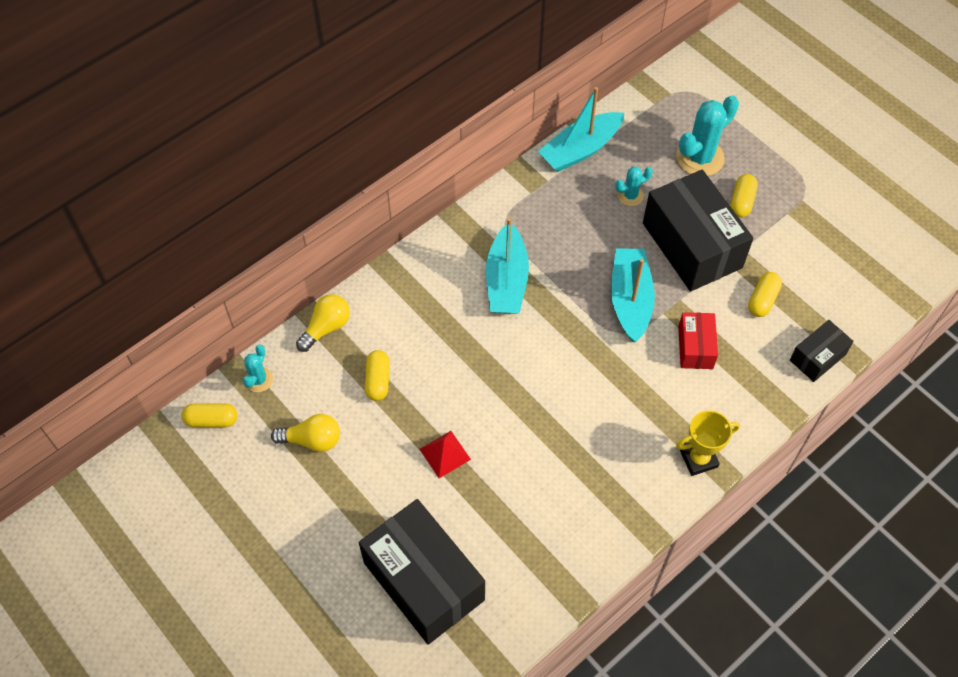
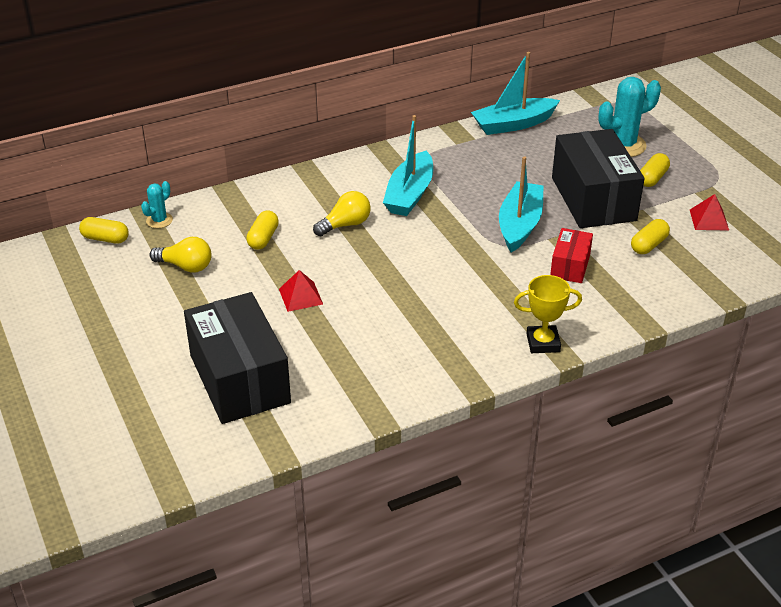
camera: 15 degrees right, 20 degrees down
yellow light bulb [296,294,350,352] -> yellow light bulb moved to [313,191,371,236]
turquoise cactus [615,167,653,206] -> none
black box [790,320,854,382] -> none
none -> red pyramid [690,194,729,231]

